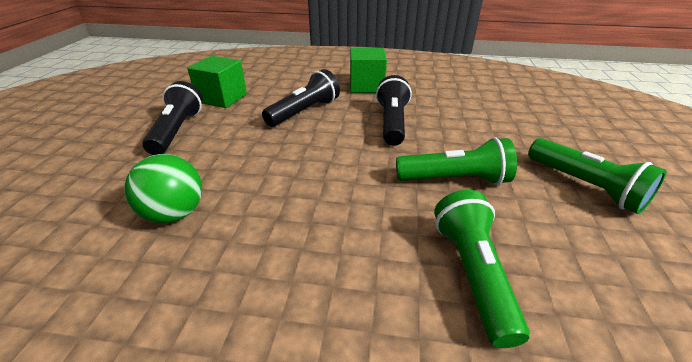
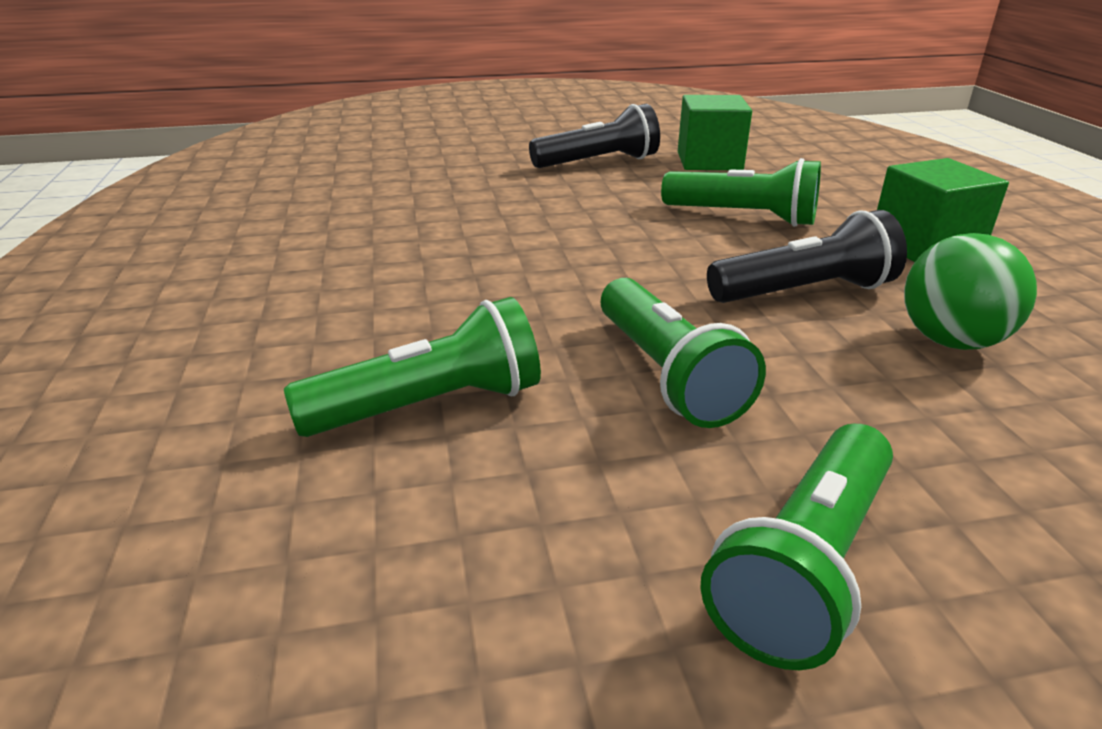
camera: 70 degrees right, 5 degrees down
green ball [124,154,202,224] -> green ball moved to [904,233,1037,350]
black flashlight [262,69,340,127] -> green flashlight [661,158,821,227]

